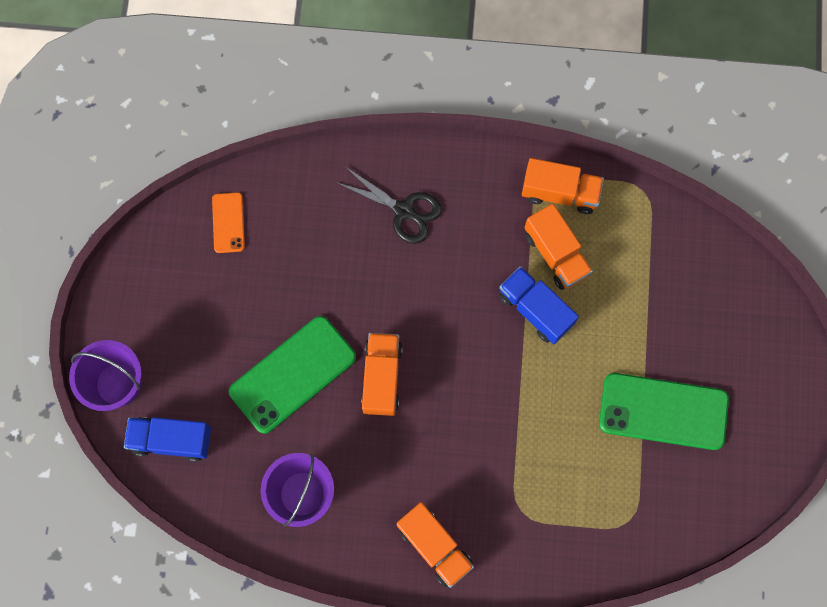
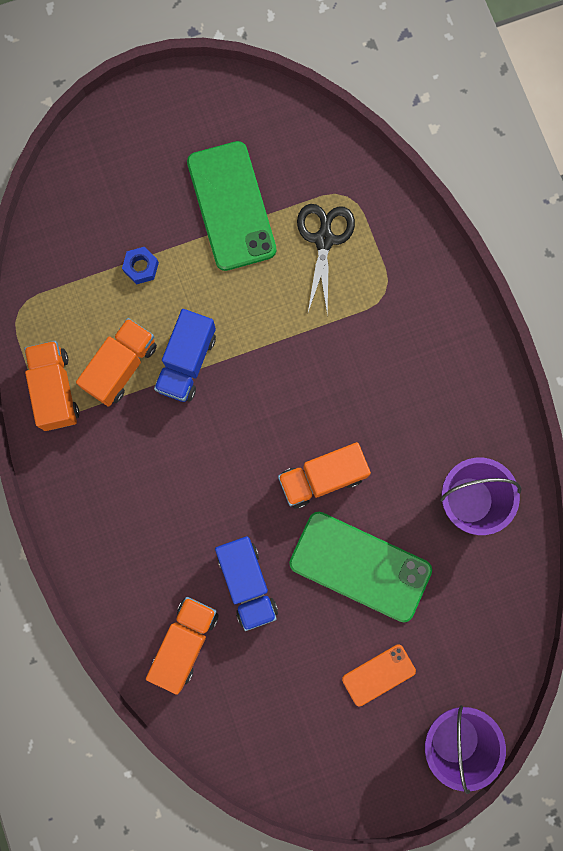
camera: 115 degrees left, 5 degrees up
blue truck [124,417,211,461] -> blue truck moved to [215,536,278,631]
orange phone [212,192,245,253] -> orange phone moved to [342,644,416,706]
black scissors [336,168,442,244] -> black scissors moved to [297,204,355,316]
orange truck [396,502,474,588] -> orange truck moved to [146,597,219,695]
none -> blue nut [122,247,159,284]

